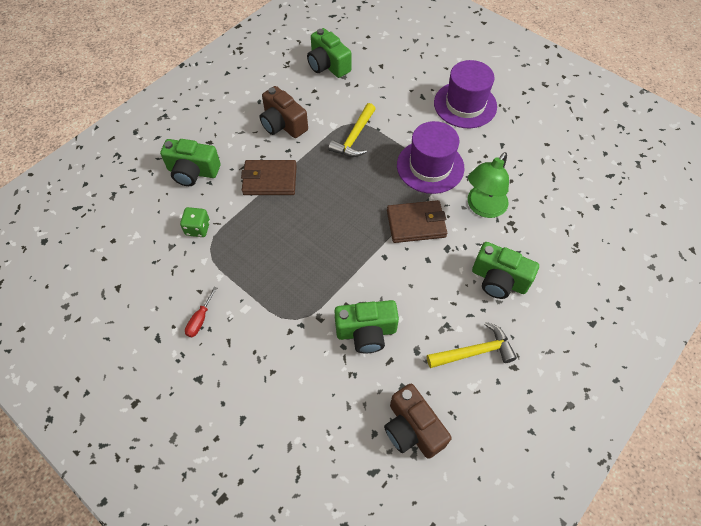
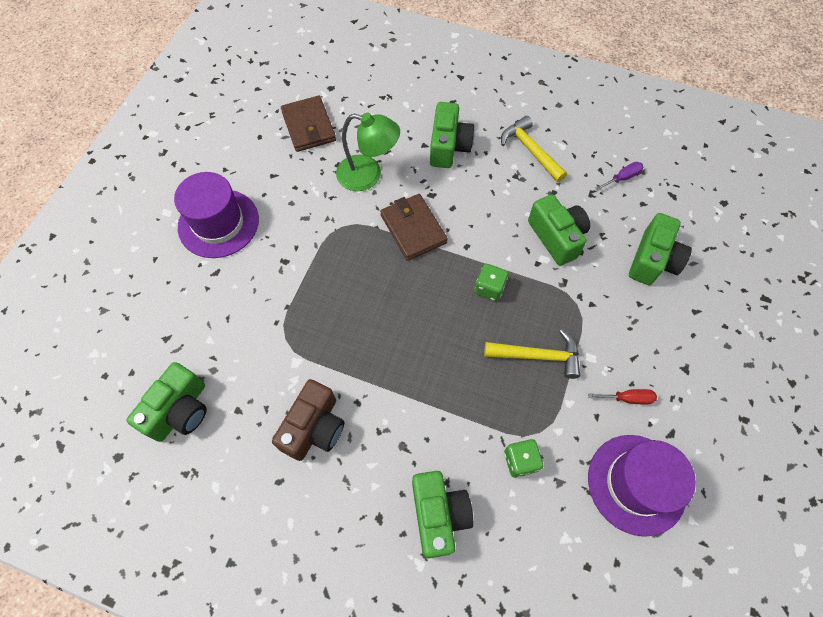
camera: 110 degrees left, 5 degrees up
brown wallet [241,160,297,195] -> brown wallet moved to [281,96,336,152]
yellow hammer [328,103,376,157] -> yellow hammer moved to [484,329,580,379]
brown camera [384,384,452,459] -> purple screwdriver [596,162,643,190]
purple hat [397,121,464,194] -> purple hat moved to [588,435,696,537]
none -> green dice [475,264,508,301]
none -> green camera [629,213,692,285]

